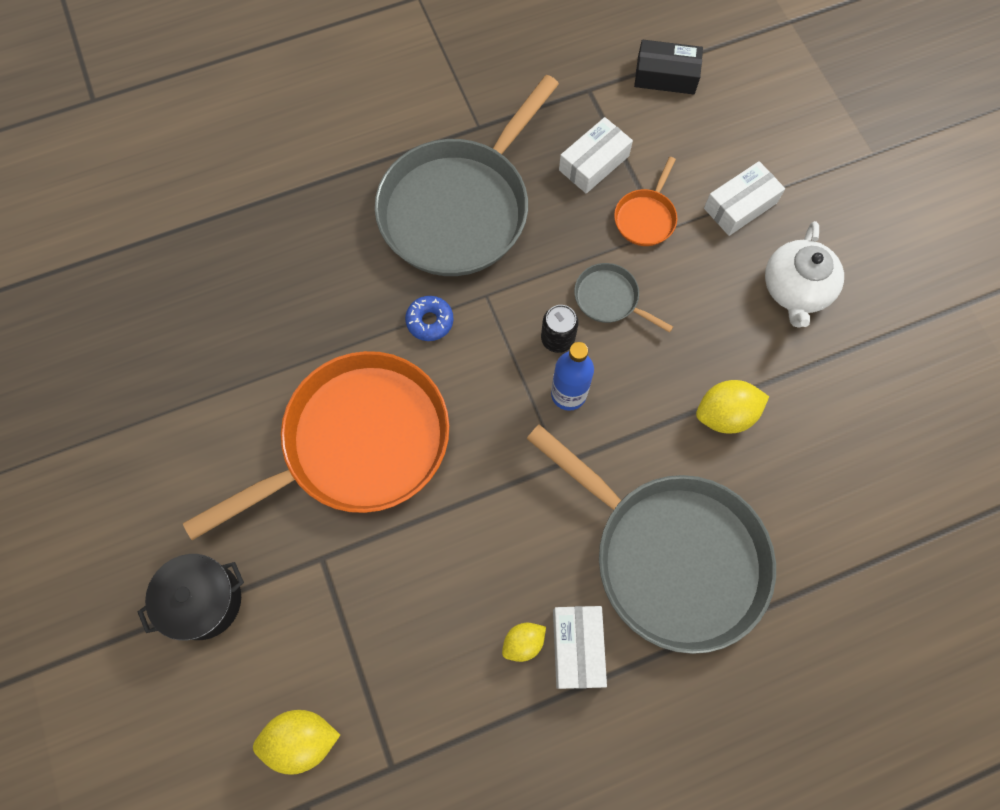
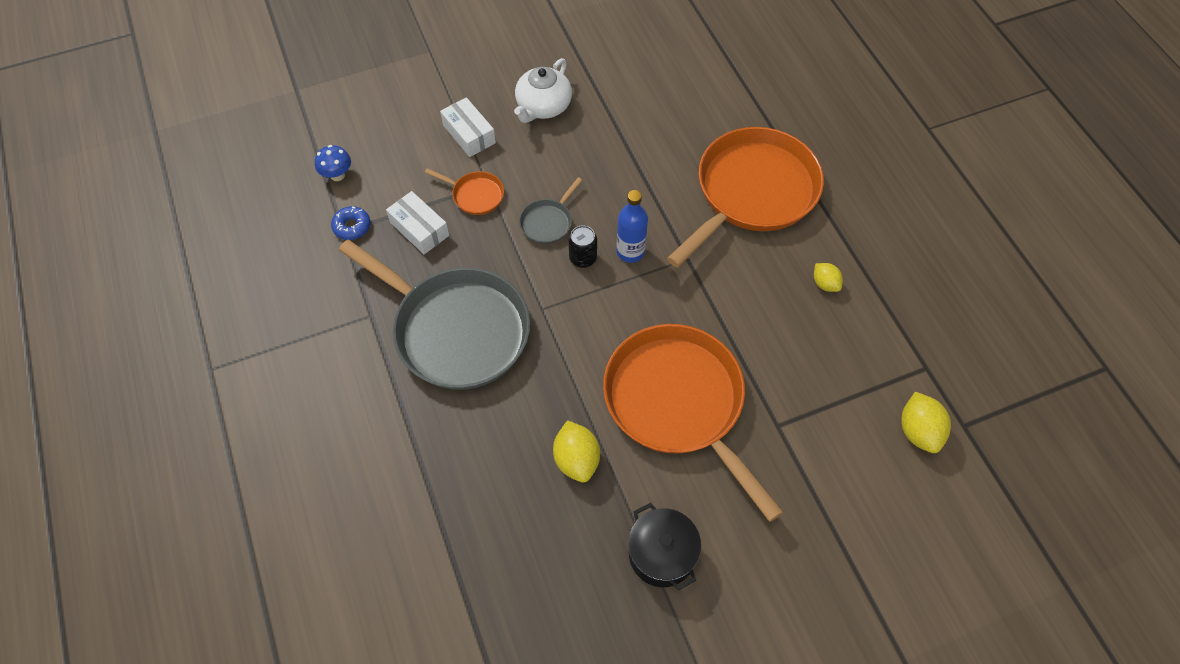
camera: 90 degrees left, 10 degrees down
black pot [138,554,244,640] -> black pot moved to [628,503,701,590]
blue donut [405,296,453,341] -> blue donut moved to [331,206,370,240]
grey pan [526,424,776,654] -> orange pan [667,127,824,268]
white box [553,606,607,689] -> none
black box [634,40,703,94] -> blue mushroom [315,145,351,181]
yellow lemon [696,380,769,434] -> yellow lemon moved to [553,420,600,483]
white teapot [765,221,844,328] -> white teapot turned 105 degrees clockwise [514,58,572,123]

